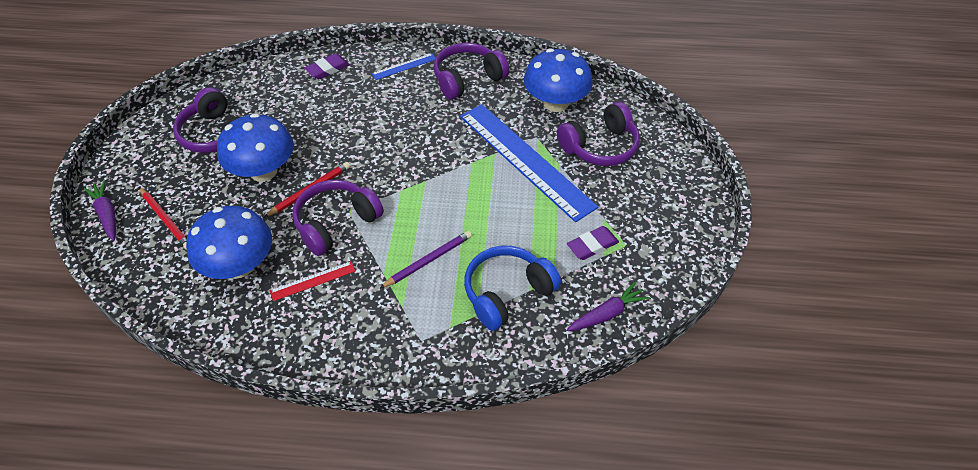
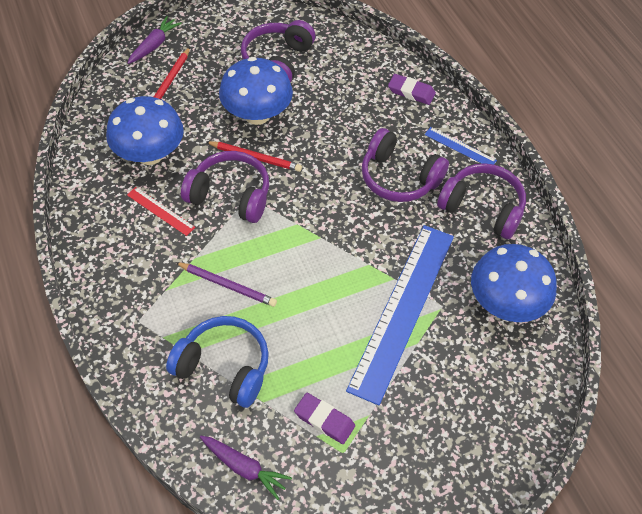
camera: 60 degrees right, 5 degrees up
purple headphones [557,102,640,166] -> purple headphones moved to [362,128,449,202]

